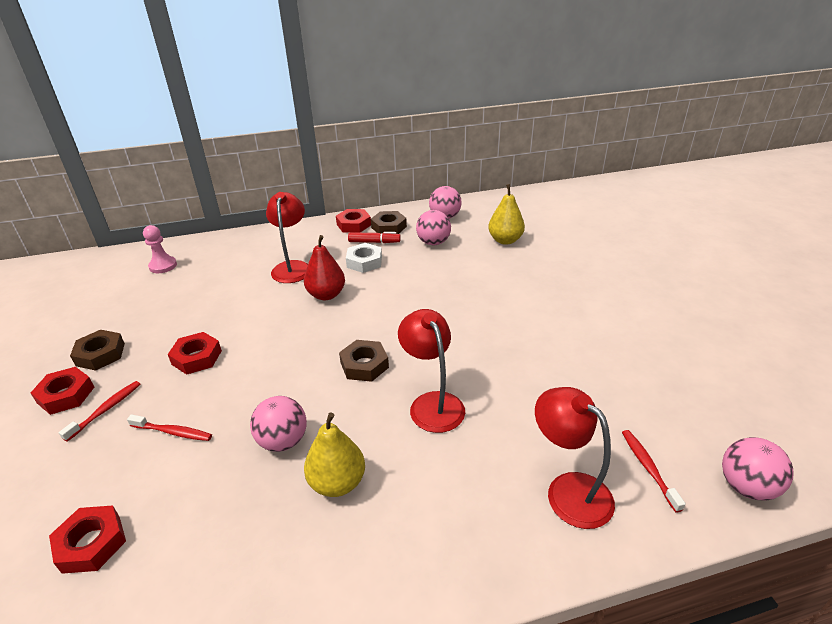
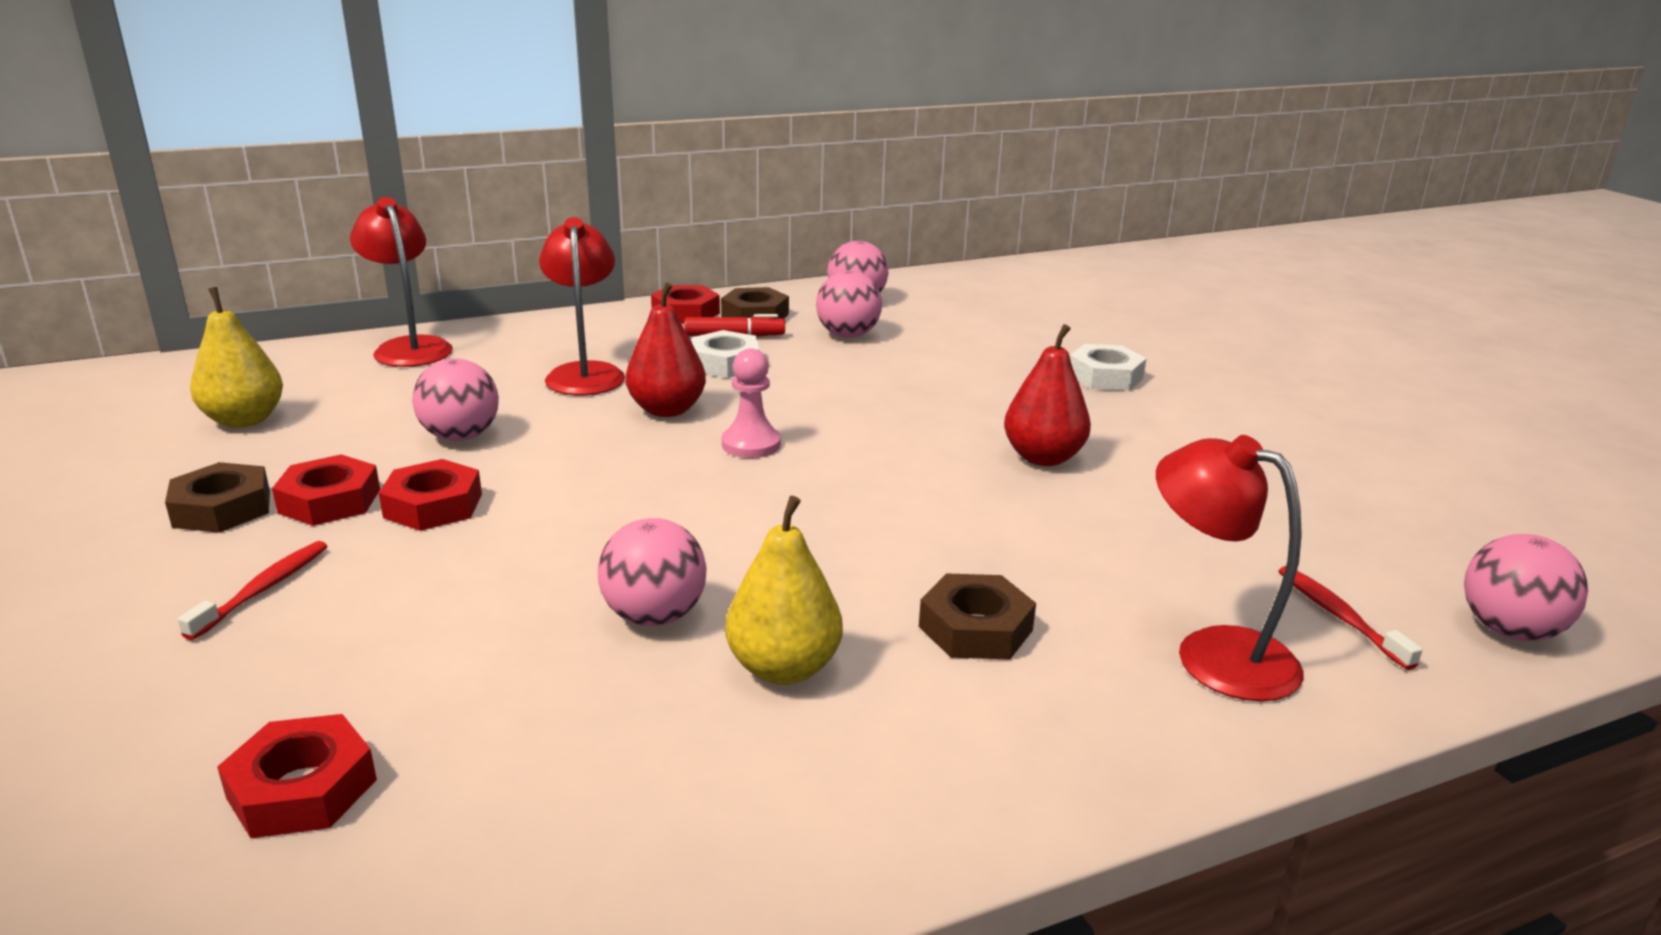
camera: 10 degrees left, 10 degrees down
red nut [31,367,94,415] -> red nut moved to [272,454,380,526]
red toothbrush [127,414,212,441] -> none
pink pawn [143,225,177,273] -> pink pawn moved to [722,348,781,458]
brown nut [339,340,389,382] -> brown nut moved to [919,573,1036,660]
red lamp [398,309,465,433] -> red lamp moved to [350,197,453,367]
yellow pear [488,184,525,245] -> yellow pear moved to [190,287,283,428]
none -> pink ball [412,358,499,441]
none -> red pear [1004,324,1091,466]
none -> white nut [1070,344,1147,391]

